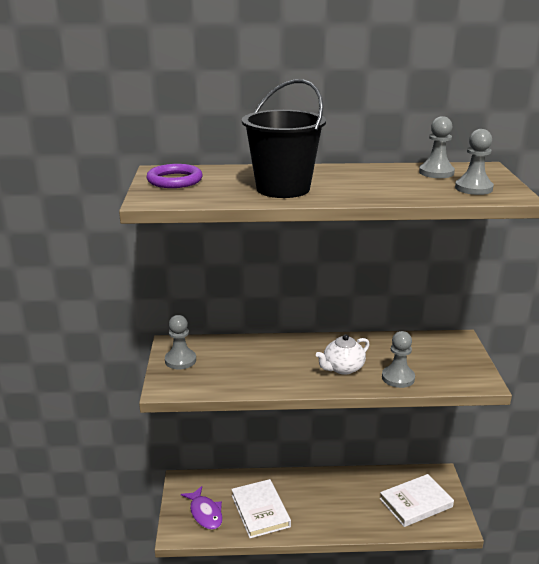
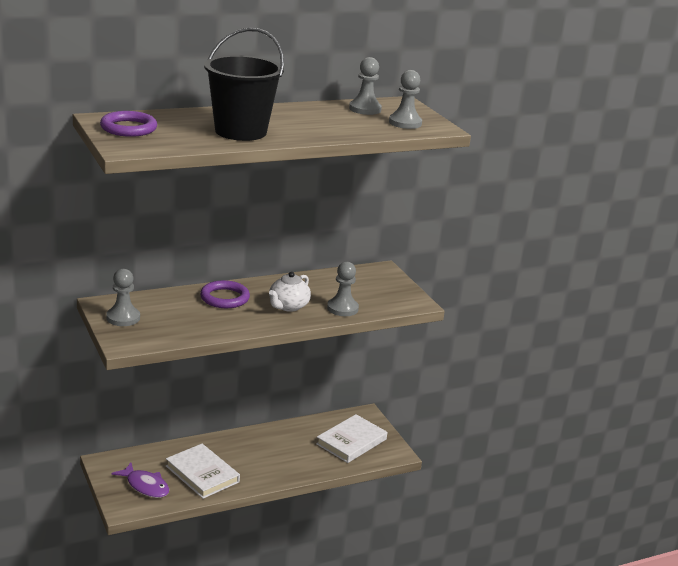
camera: 25 degrees left, 0 degrees up
none -> purple ring [200,280,250,308]

